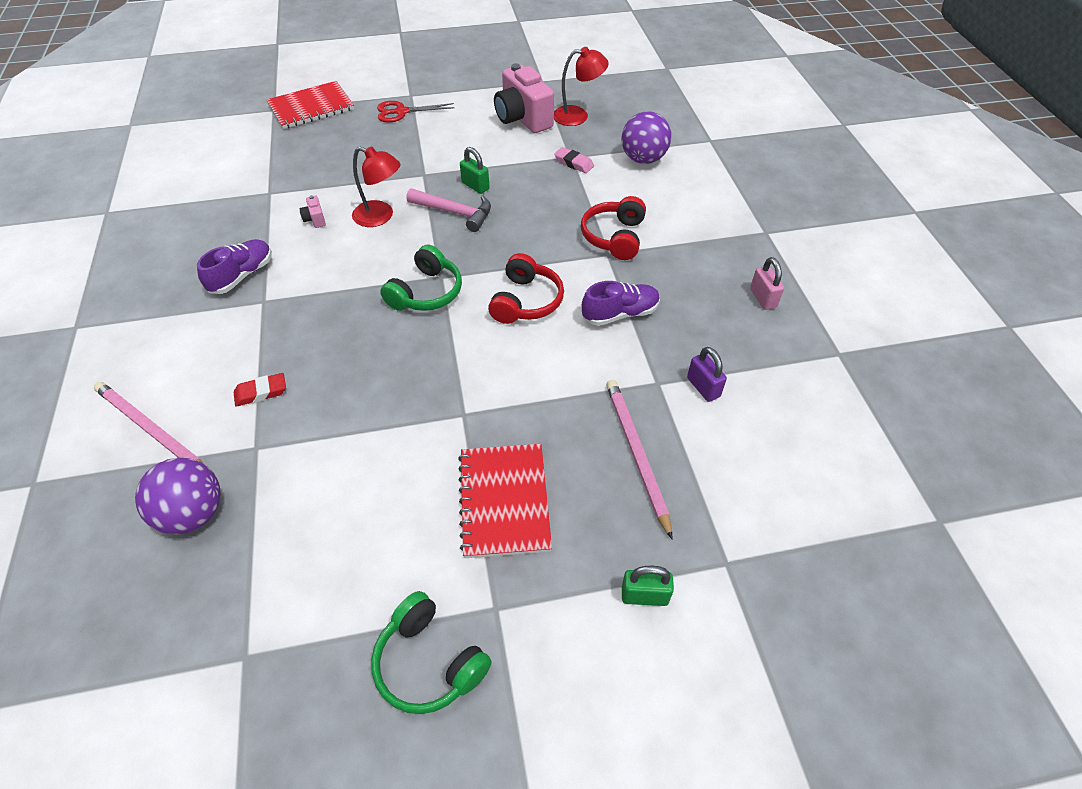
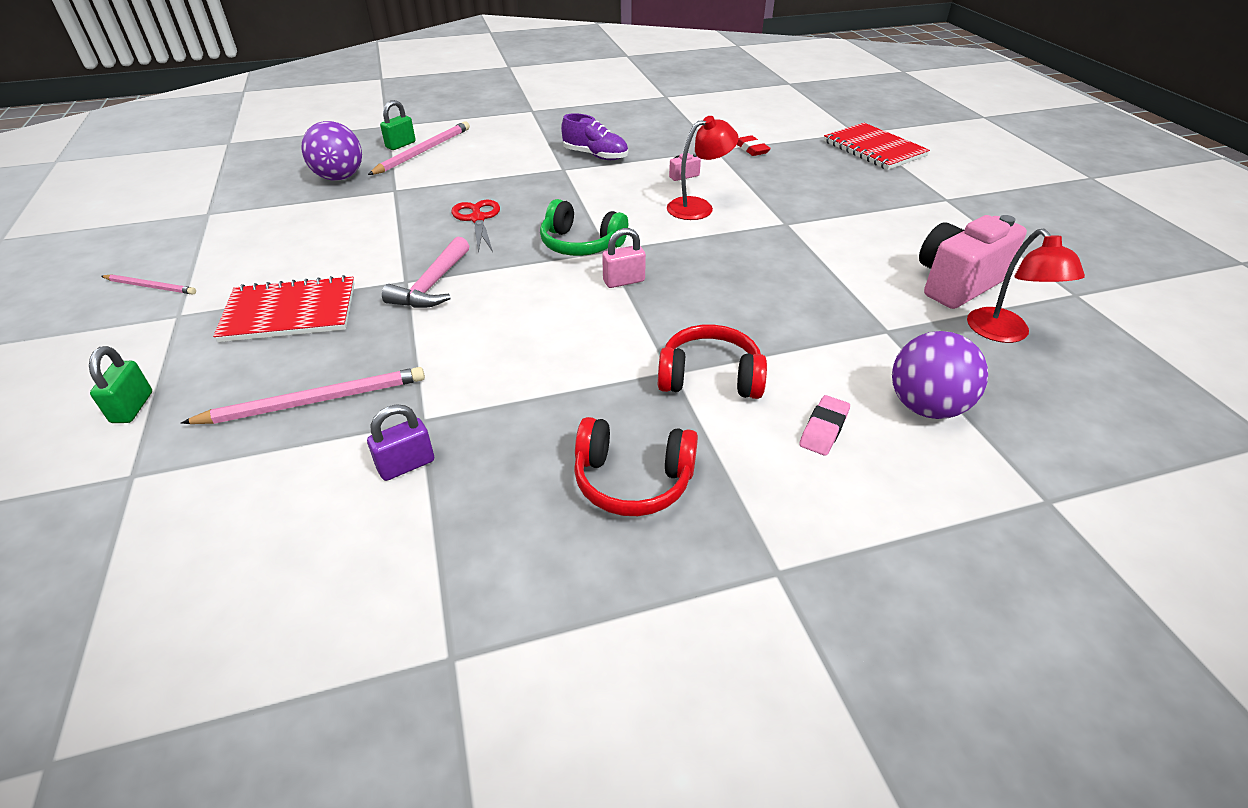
camera: 85 degrees right, 10 degrees down
red eraser [234,373,286,407] -> red eraser moved to [737,135,771,156]
red lamp [352,147,401,227] -> red lamp turned 135 degrees counterclockwise [667,116,739,220]
green headphones [371,591,492,714] -> pink pencil [101,274,196,295]
red scissors [377,101,455,123] -> red scissors moved to [451,200,500,253]
pink hammer [407,188,491,232] -> pink hammer moved to [382,236,469,308]
green padlock [460,147,489,194] -> green padlock moved to [380,100,416,150]
red headphones [488,253,564,324] -> red headphones moved to [574,417,698,516]
pink eraser [554,147,594,173] -> pink eraser moved to [799,395,850,456]
purple shoe [582,281,660,326] -> none
pink padlock [750,257,784,310] -> pink padlock moved to [602,228,646,288]

